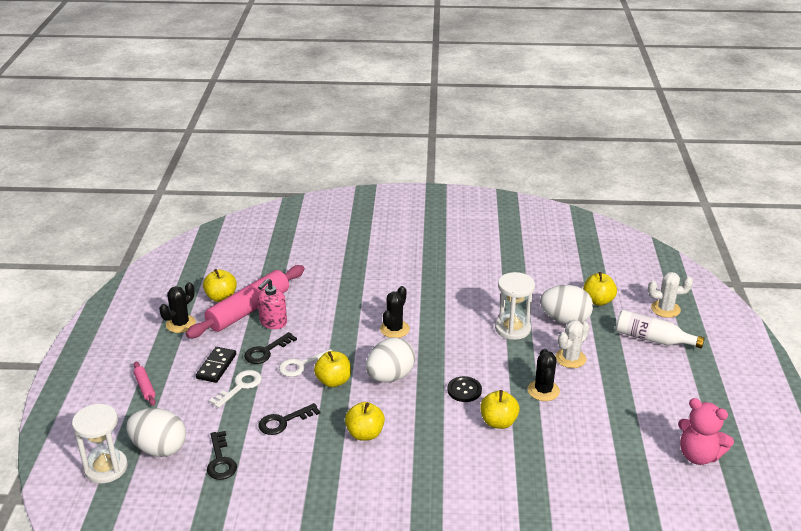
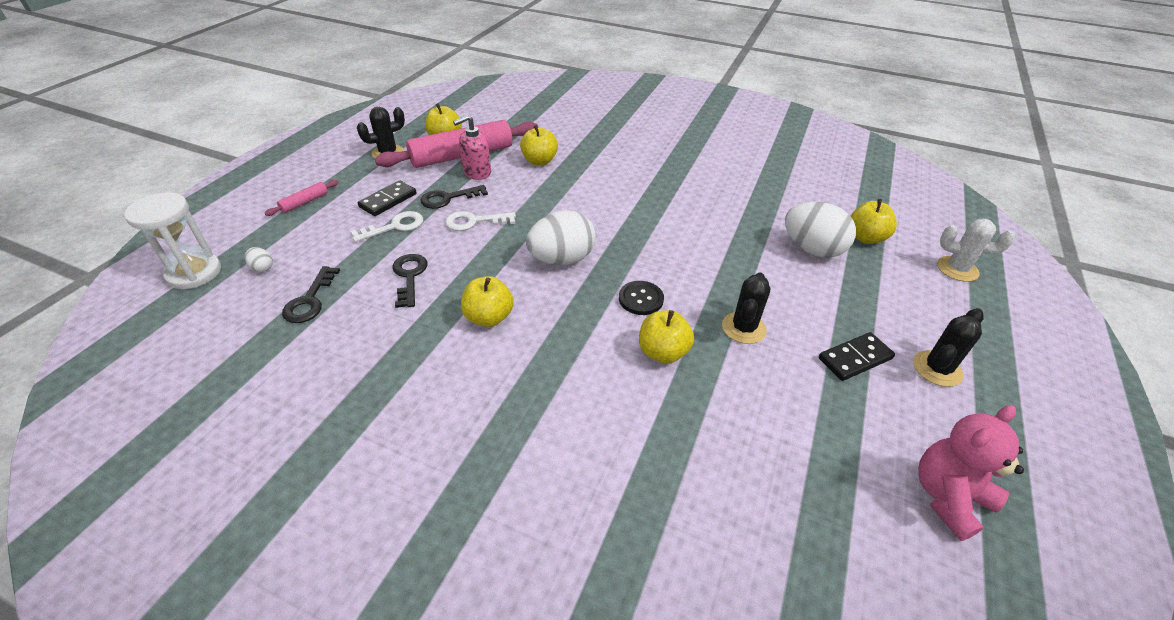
camera: 20 degrees right, 10 degrees up
white egg [126,408,186,457] -> white egg [245,247,273,272], size x0.42
pink rolling pin [134,362,156,406] -> pink rolling pin turned 45 degrees clockwise [264,180,338,216]
black key [259,403,320,435] -> black key turned 90 degrees clockwise [393,254,428,308]
yellow apple [314,351,351,387] -> yellow apple moved to [520,125,558,165]
black cactus [380,286,410,338] -> black cactus moved to [913,308,984,387]
white hourglass [495,272,535,340] -> none
white cactus [555,320,590,368] -> none
white bottle [616,310,705,348] -> none
pink teddy bear [678,398,734,465] -> pink teddy bear turned 90 degrees clockwise [918,405,1024,541]
none -> black domino [819,332,895,381]

